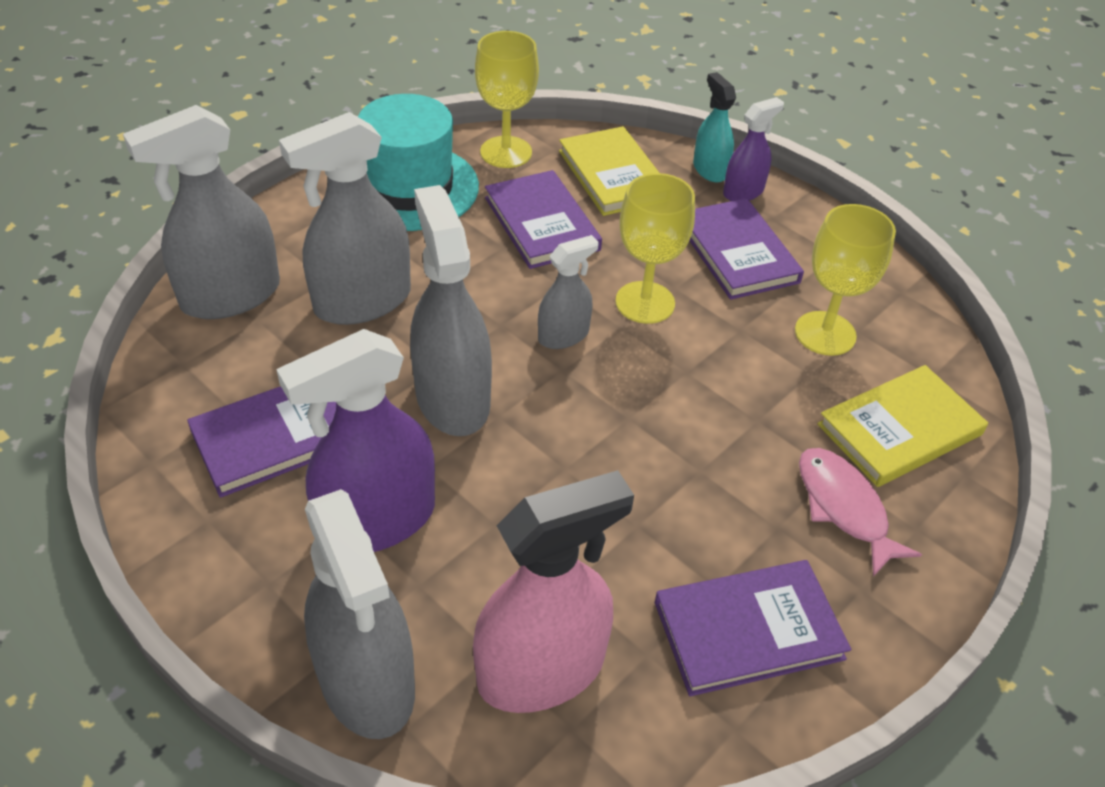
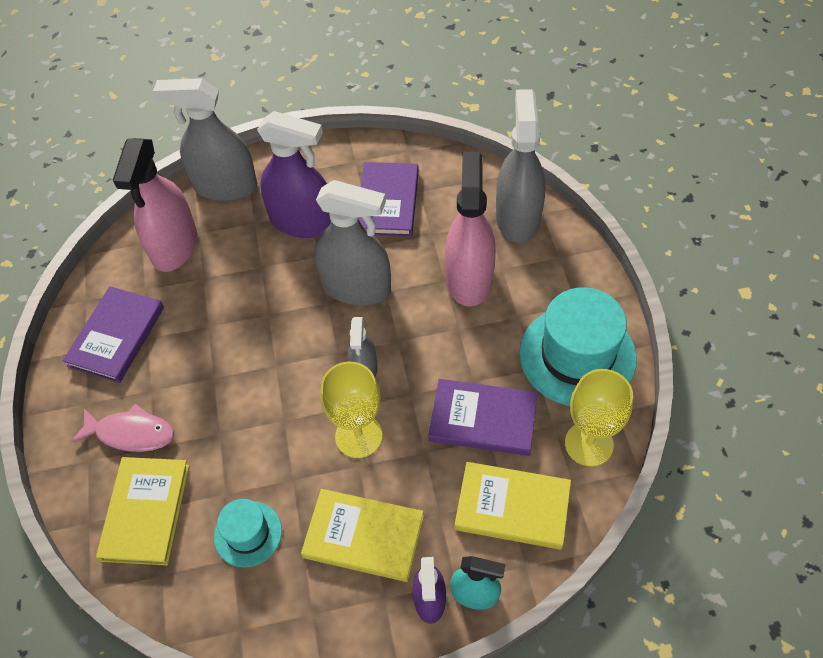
camera: 130 degrees right, 10 degrees up
purple spray bottle [276,329,435,552] -> purple spray bottle turned 105 degrees clockwise [257,111,331,238]
grey spray bottle [279,112,411,325] -> pink spray bottle [445,152,496,307]
purple book [689,198,804,300] -> yellow book [301,489,424,582]
yellow goblet [795,204,896,356] -> turquoise hat [214,499,282,567]

